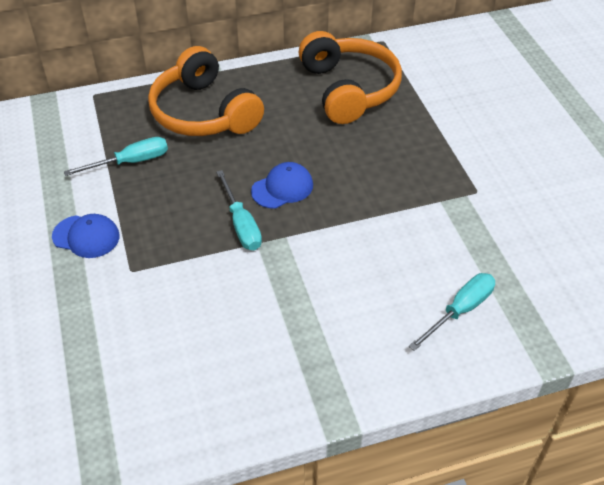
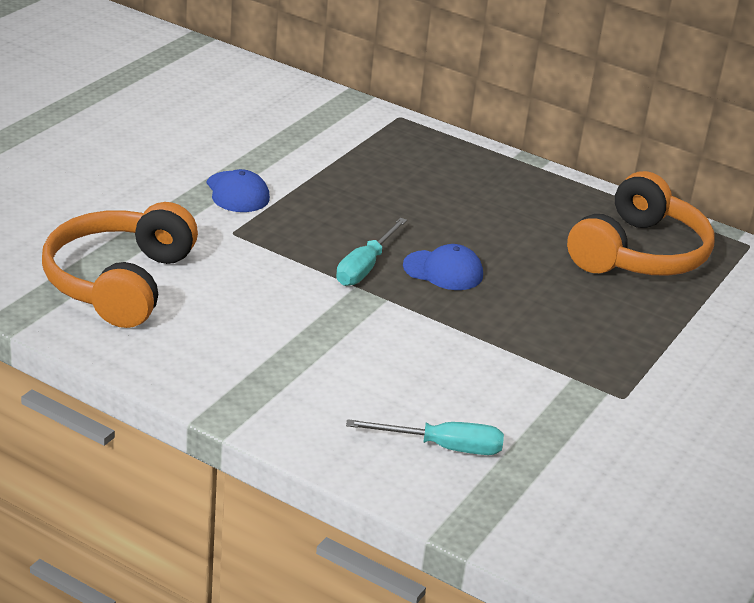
camera: 45 degrees right, 15 degrees down
turquoise screwdriver [64,137,168,176] -> none
orange headphones [148,46,264,136] -> orange headphones moved to [42,202,198,328]

